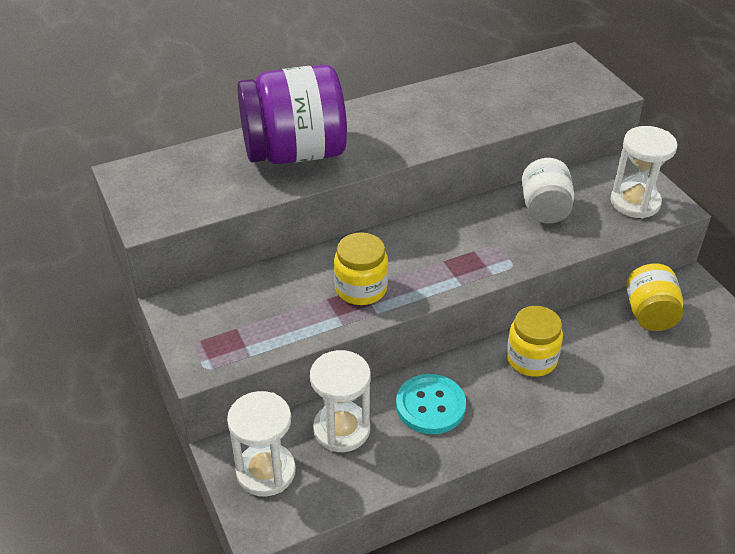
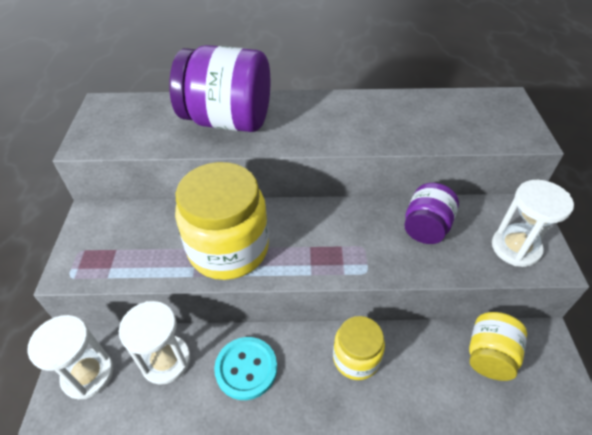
camera: 25 degrees right, 5 degrees up
yellow jar [334,232,388,305] -> yellow jar [175,162,269,280], size x1.78
white jar [522,158,574,223] -> purple jar [404,183,459,244]

